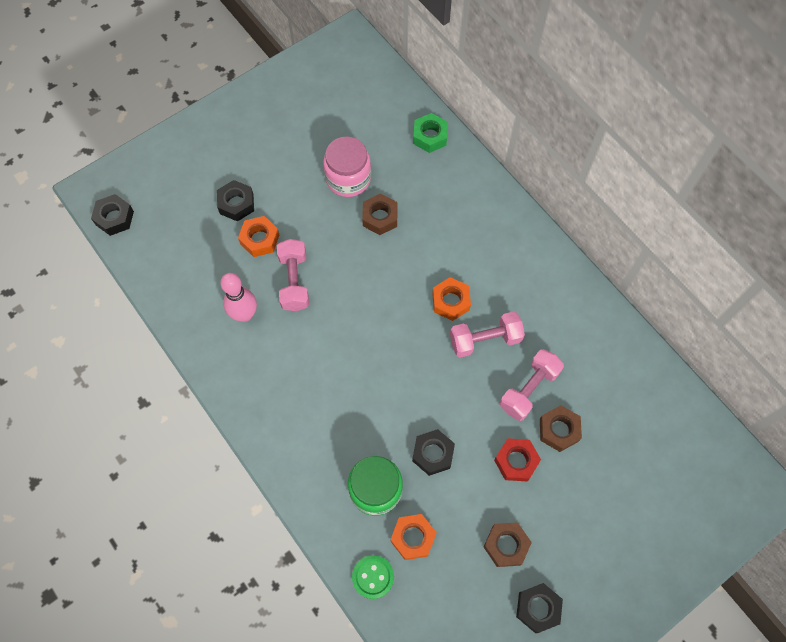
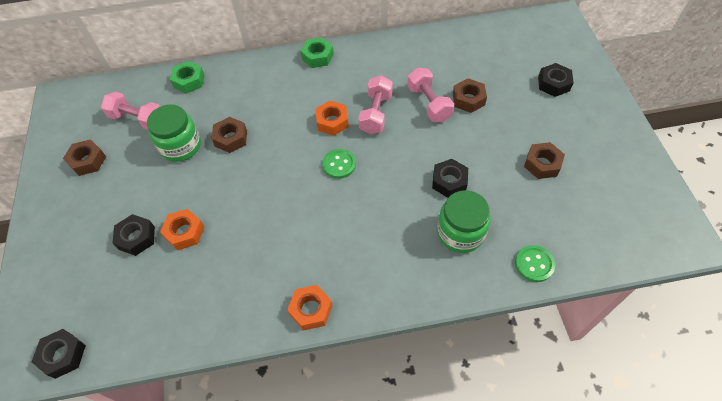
camera: 60 degrees left, 10 degrees down
pink bowling pin [220,273,257,322] -> none
pink dumbbell [277,239,309,311] -> pink dumbbell moved to [101,92,160,130]
pink jar [323,137,371,197] -> green jar [147,104,201,162]
orange nut [390,514,437,560] -> orange nut moved to [287,285,333,331]
red nut [494,438,541,481] -> none
black nut [516,583,563,633] -> black nut moved to [538,63,574,97]
none -> brown nut [63,139,106,176]
none -> green nut [301,37,334,68]
none -> green button [322,149,356,179]

